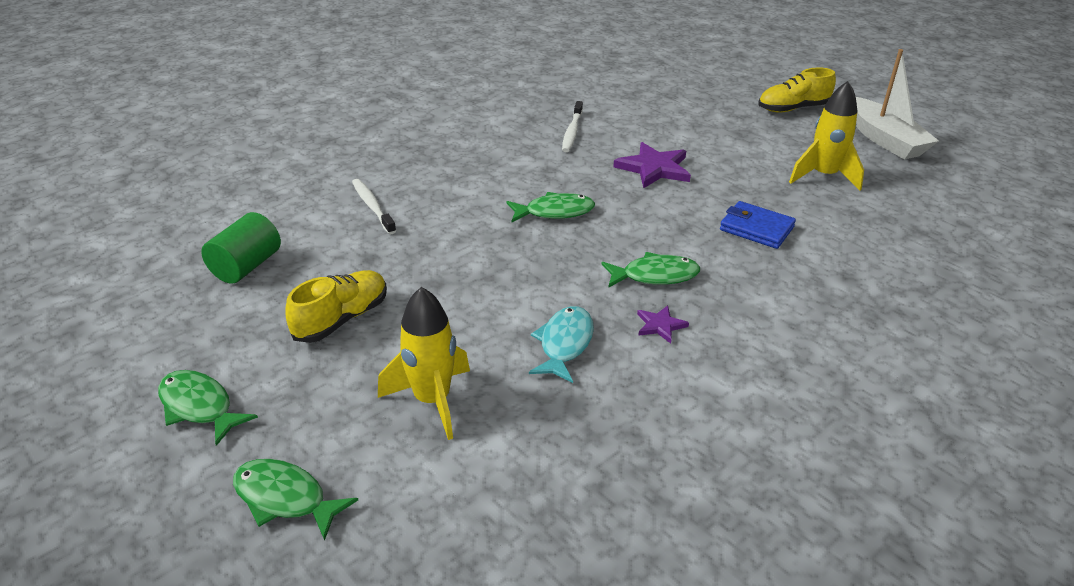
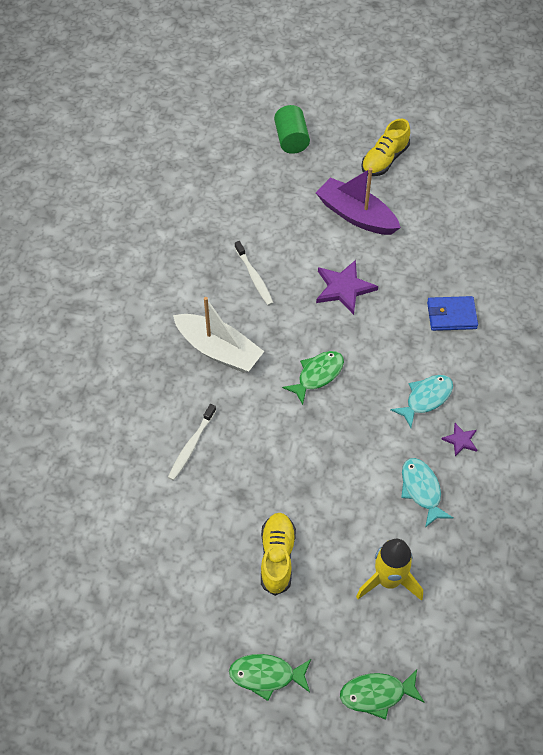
camera: 35 degrees left, 20 degrees up
green cylinder [201,212,281,284] -> green cylinder moved to [274,105,310,154]
white toothbrush [352,179,396,234] -> white toothbrush turned 90 degrees counterclockwise [168,404,216,481]
green fish [601,252,700,288] -> turquoise fish [390,375,453,428]
yellow rocket [789,81,864,191] -> none
white boat [856,49,939,160] -> white boat moved to [173,297,264,373]
none -> purple boat [316,168,401,235]

